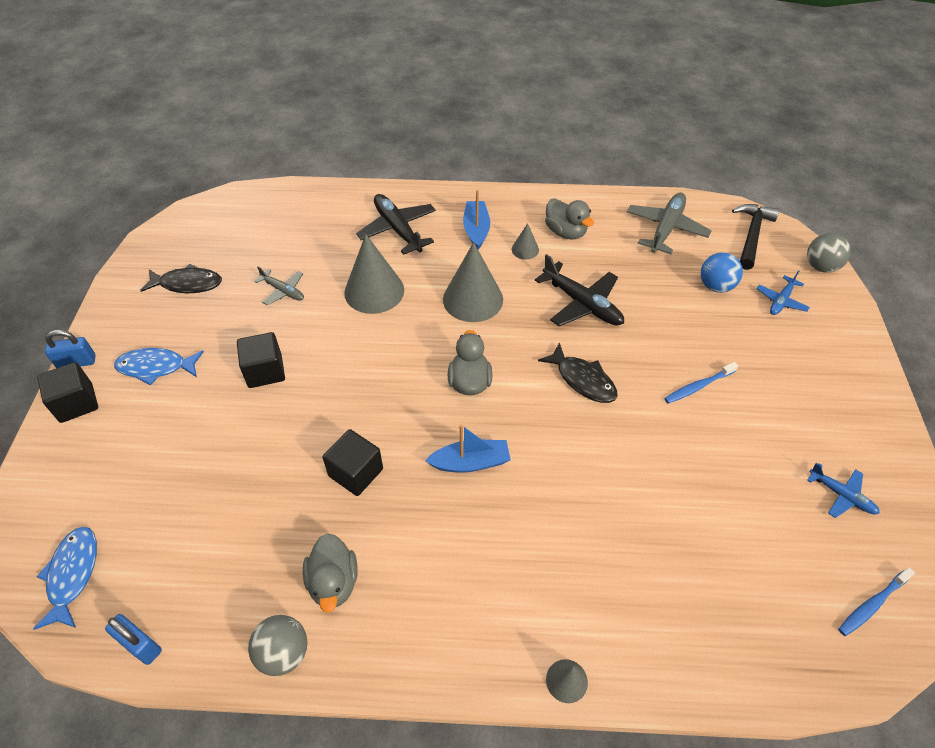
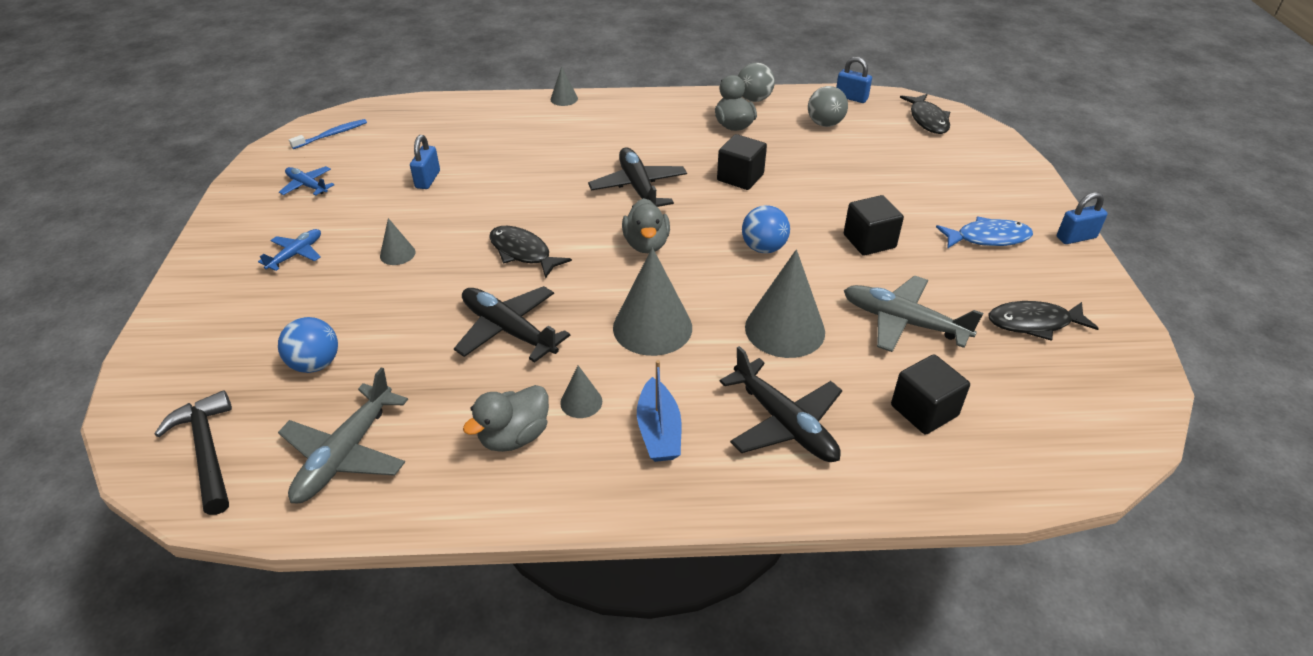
camera: 175 degrees right, 10 degrees down
blue fish [33,526,97,630] -> black fish [900,94,950,134]
black cube [37,362,98,423] -> black cube moved to [891,354,970,434]
grey plane [254,266,304,305] -> grey plane [844,276,983,352], size x1.73
blue boat [425,425,511,473] -> black plane [588,147,687,207]
grey duck [545,198,594,239] -> grey duck turned 90 degrees counterclockwise [463,385,549,452]
blue toothbrush [664,362,738,404] -> grey cone [380,218,415,265]
black hammer [732,204,780,270] -> black hammer turned 135 degrees clockwise [154,390,232,515]
blue plane [756,270,810,315] -> blue plane moved to [258,229,321,271]
grey ball [807,233,851,273] -> grey ball moved to [808,86,848,127]
none -> blue padlock [410,135,440,189]
none -> blue ball [742,205,790,254]

